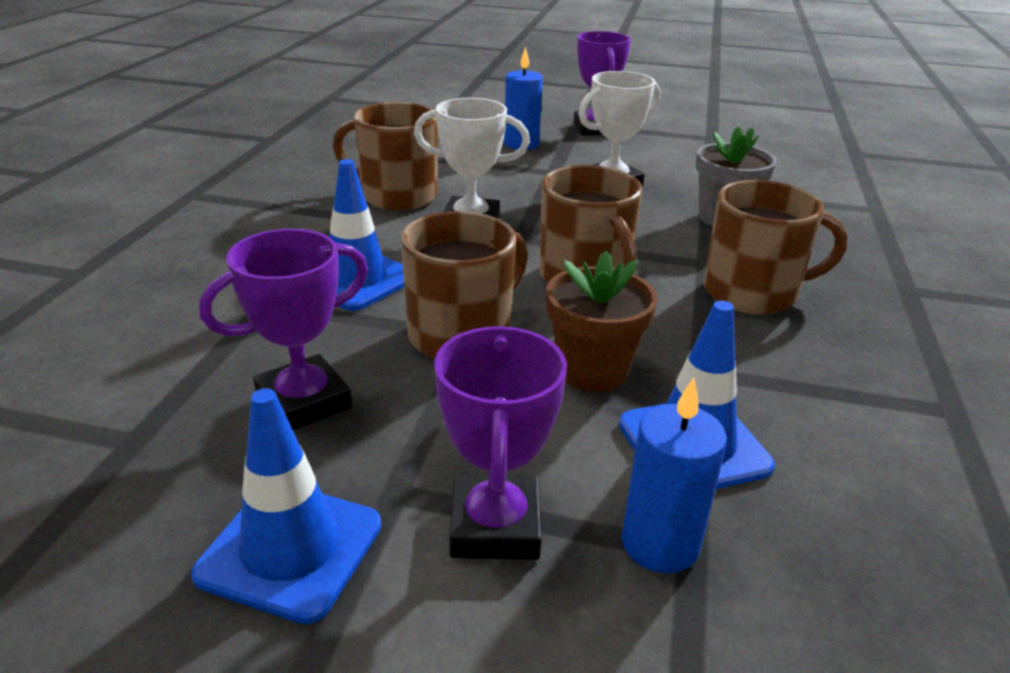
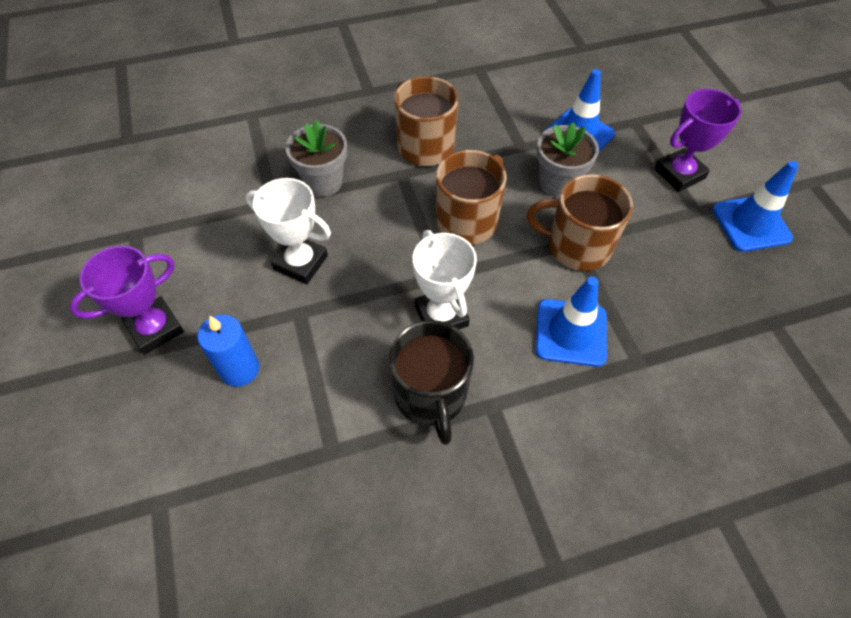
camera: 120 degrees left, 25 degrees up
purple trophy [199,229,368,430] -> none
brown mug [333,102,438,210] -> black mug [389,320,474,445]
brown flower pot [546,251,658,392] -> grey flower pot [537,123,599,197]
blue candle [622,378,727,573] -> none

